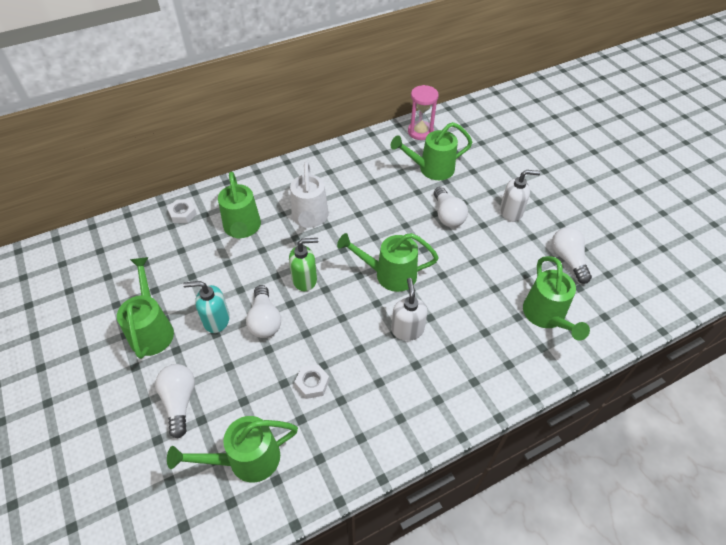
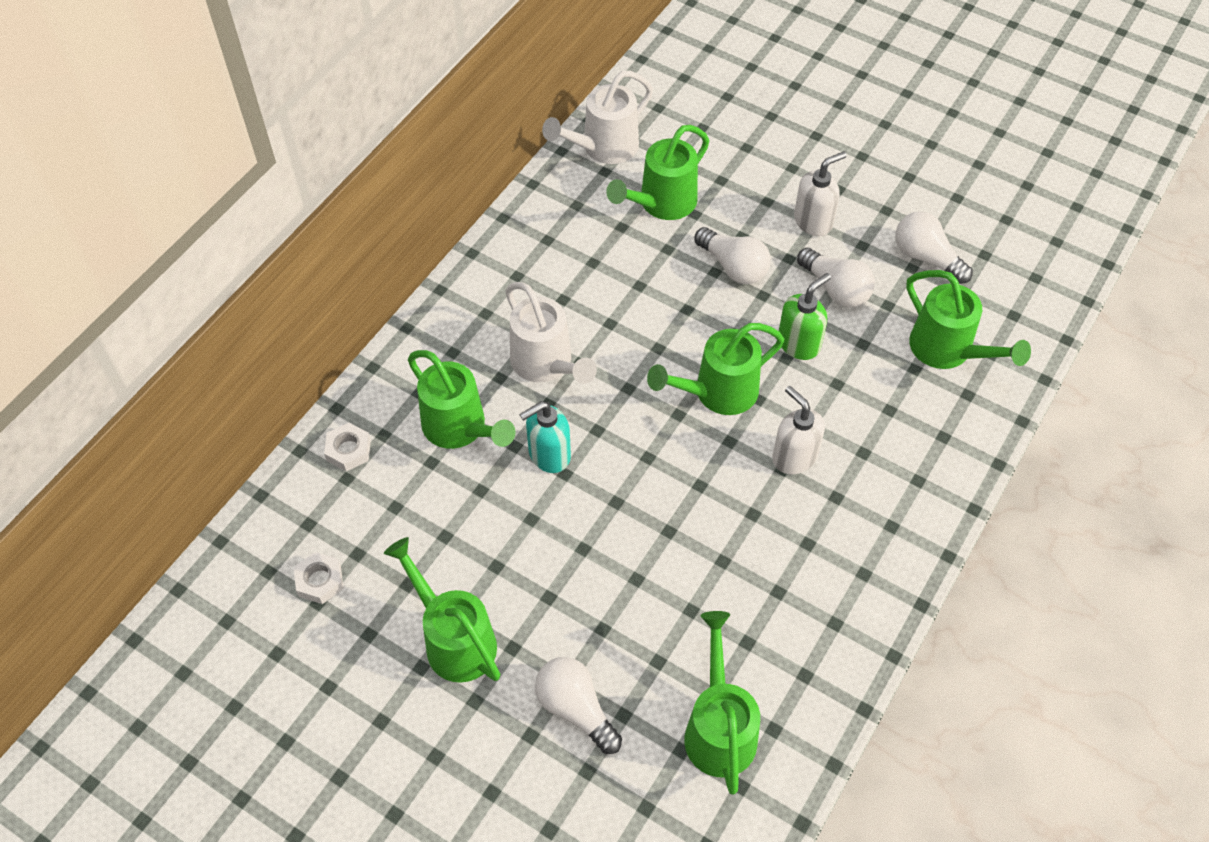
camera: 30 degrees left, 5 degrees up
green watering can [167,416,298,483] -> green watering can turned 135 degrees clockwise [684,611,760,795]
turquoise soap dispenser [183,281,230,333] -> turquoise soap dispenser moved to [519,401,571,473]
white light bulb [246,285,281,338] -> white light bulb moved to [797,248,875,307]
green soap dispenser [289,238,318,291] -> green soap dispenser moved to [779,273,831,360]
white nut [295,364,329,399] -> white nut moved to [294,552,344,604]
pink hourglass [408,85,439,140] -> white watering can [542,71,653,164]

